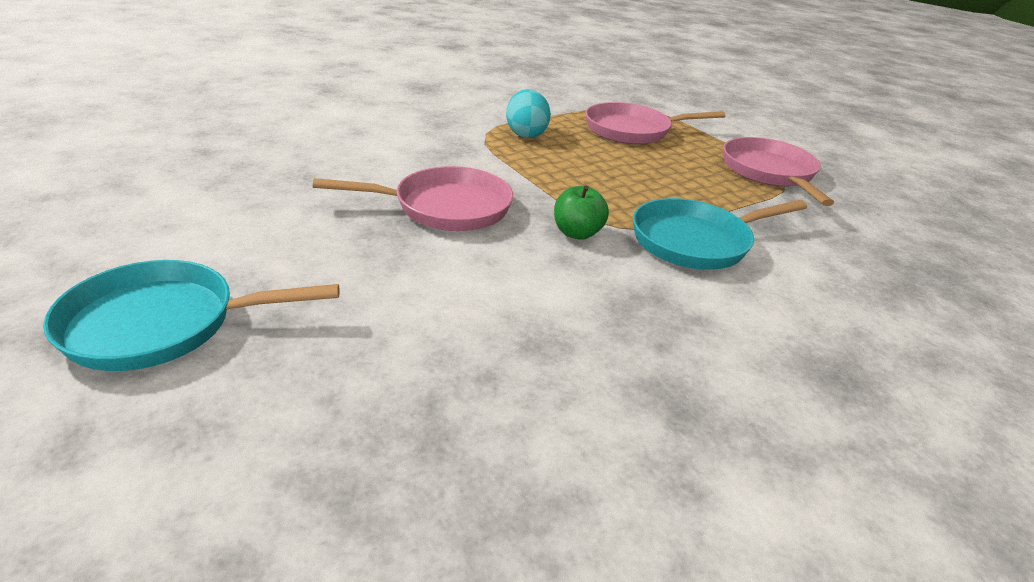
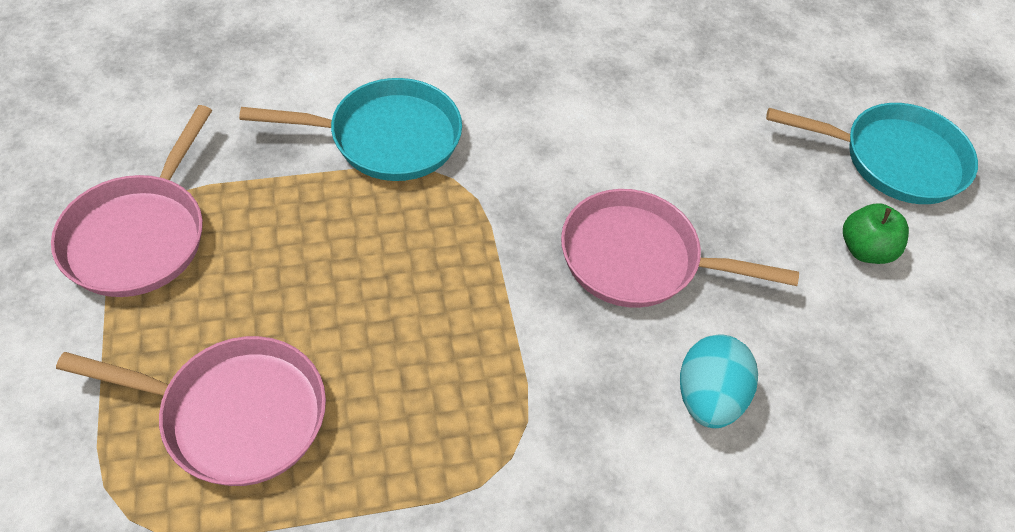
camera: 160 degrees left, 20 degrees up
turquoise egg [506,89,551,138] -> turquoise egg moved to [680,334,758,428]
green apple [554,186,609,240] -> green apple moved to [843,203,909,264]

